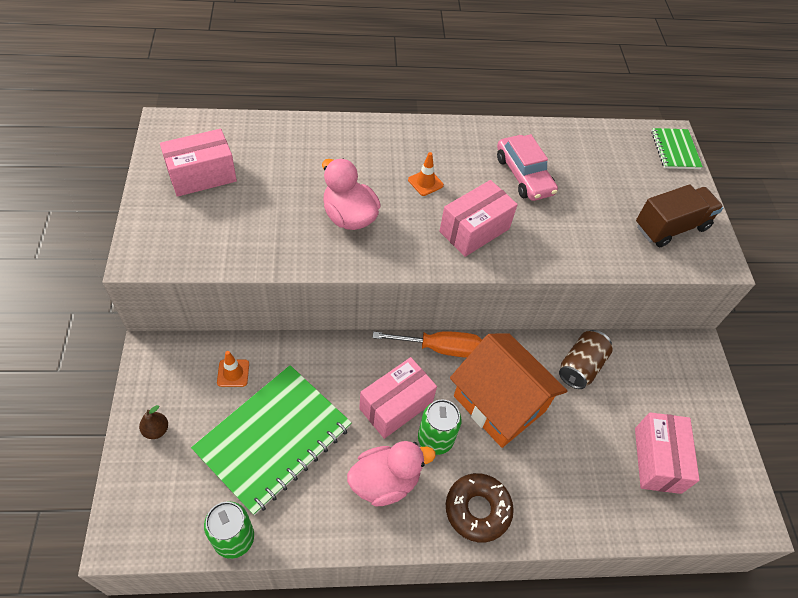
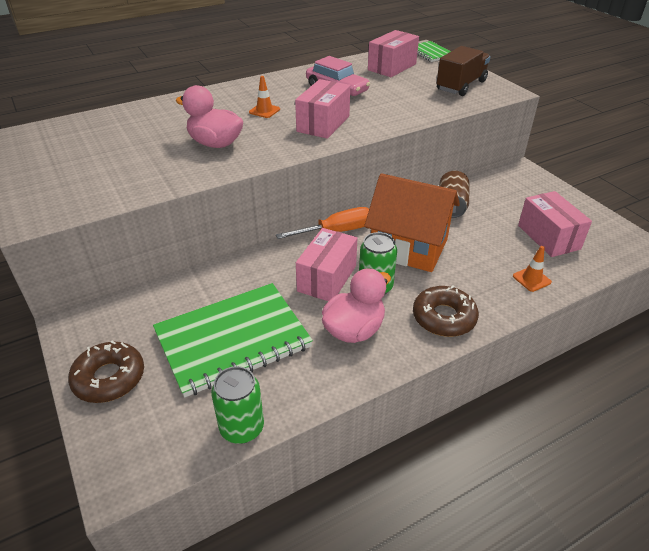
camera: 20 degrees left, 15 degrees down
brown pear [139,405,168,439] -> brown donut [68,341,144,403]
pink box [160,129,237,197] -> pink box moved to [368,30,419,77]
green notebook [191,365,352,516] -> green notebook turned 45 degrees clockwise [153,283,313,398]
orange traffic cone [217,351,249,387] -> orange traffic cone moved to [513,246,552,292]

